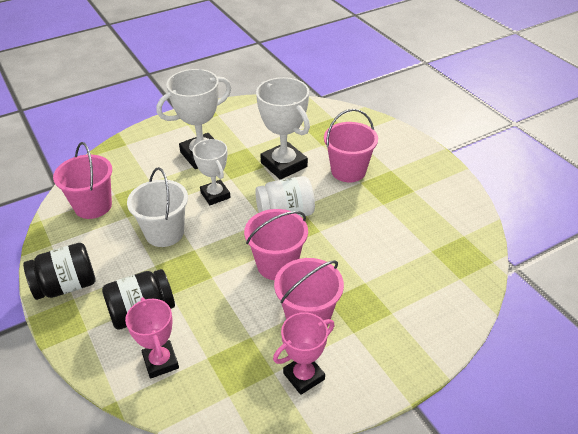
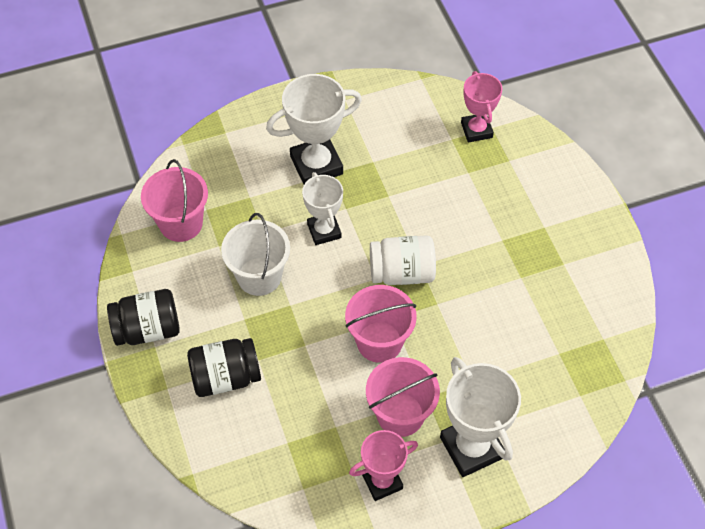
camera: 10 degrees right, 15 degrees up
pink trophy [125,297,179,379] -> pink trophy moved to [461,71,502,142]
white trophy [256,77,310,180] -> white trophy moved to [440,357,521,477]
pink bucket [324,109,378,182] -> none

